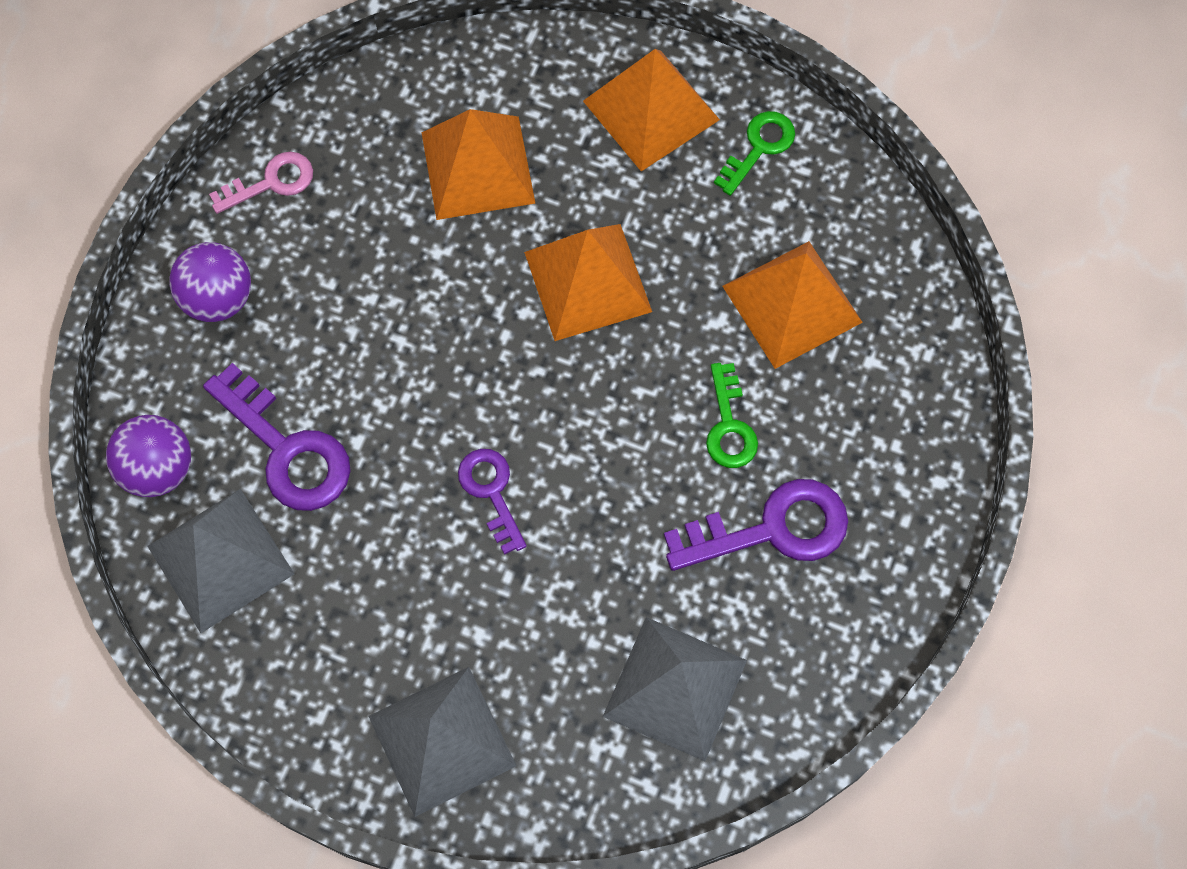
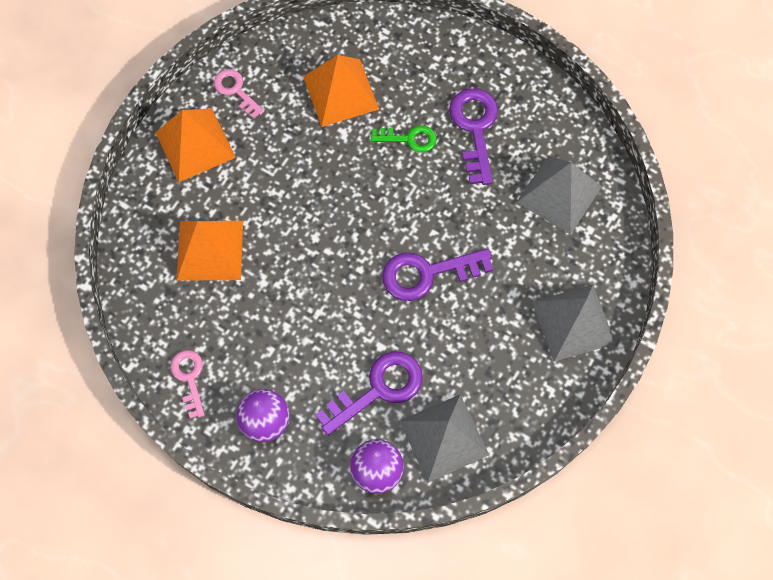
camera: 80 degrees left, 0 degrees up
purple key [458,449,526,555] -> purple key [382,249,493,301], size x1.63
orange pyramid [524,224,652,341] -> none
green key [714,111,795,196] -> pink key [214,69,264,119]

